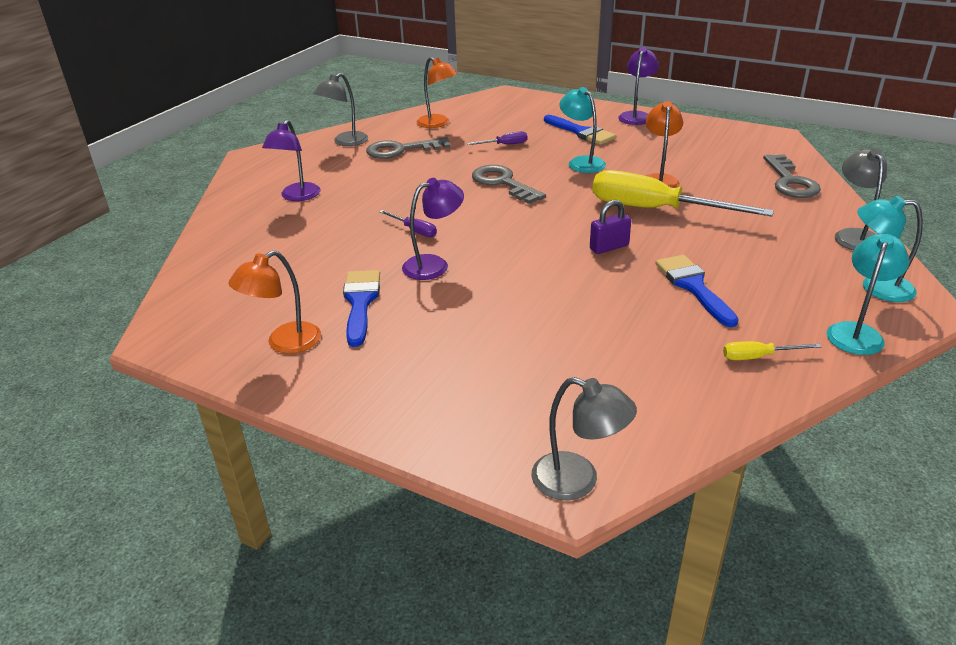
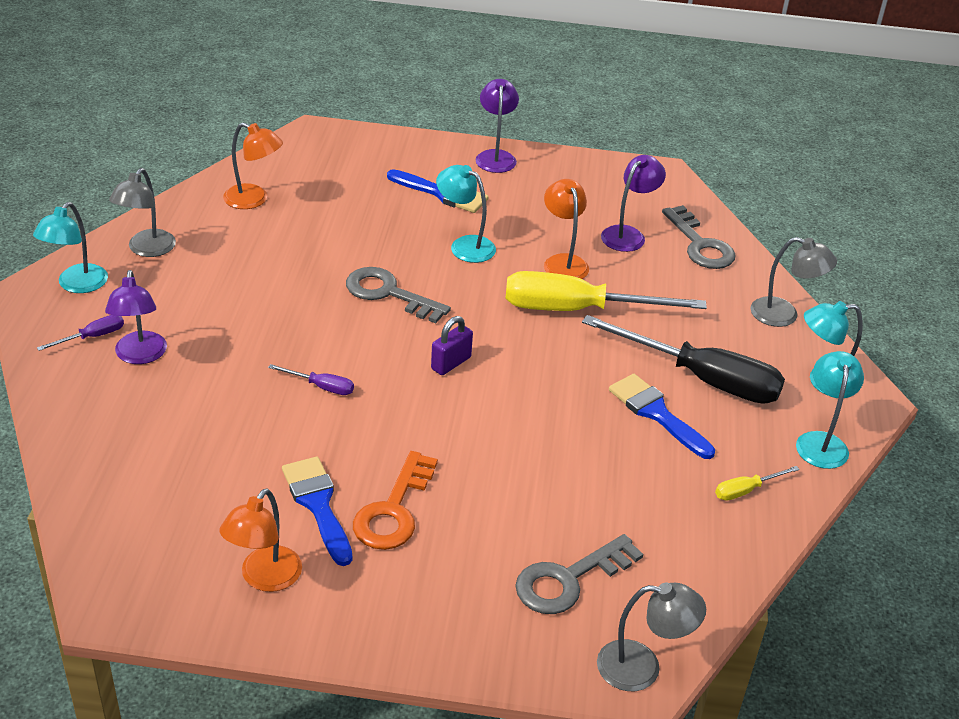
camera: 25 degrees left, 5 degrees up
grey key [366,137,451,159] -> grey key moved to [515,534,643,614]
purple lamp [402,178,464,280] -> purple lamp moved to [601,155,666,252]
purple screwdriver [467,131,527,145] -> purple screwdriver moved to [37,315,124,351]
purple padlock [590,200,631,254] -> purple padlock moved to [431,316,473,375]
grey lamp [835,148,887,250] -> grey lamp turned 135 degrees clockwise [750,237,837,327]
none -> turquoise lamp [33,202,108,293]
none -> orange key [353,451,438,550]
none -> black screwdriver [582,315,785,404]

